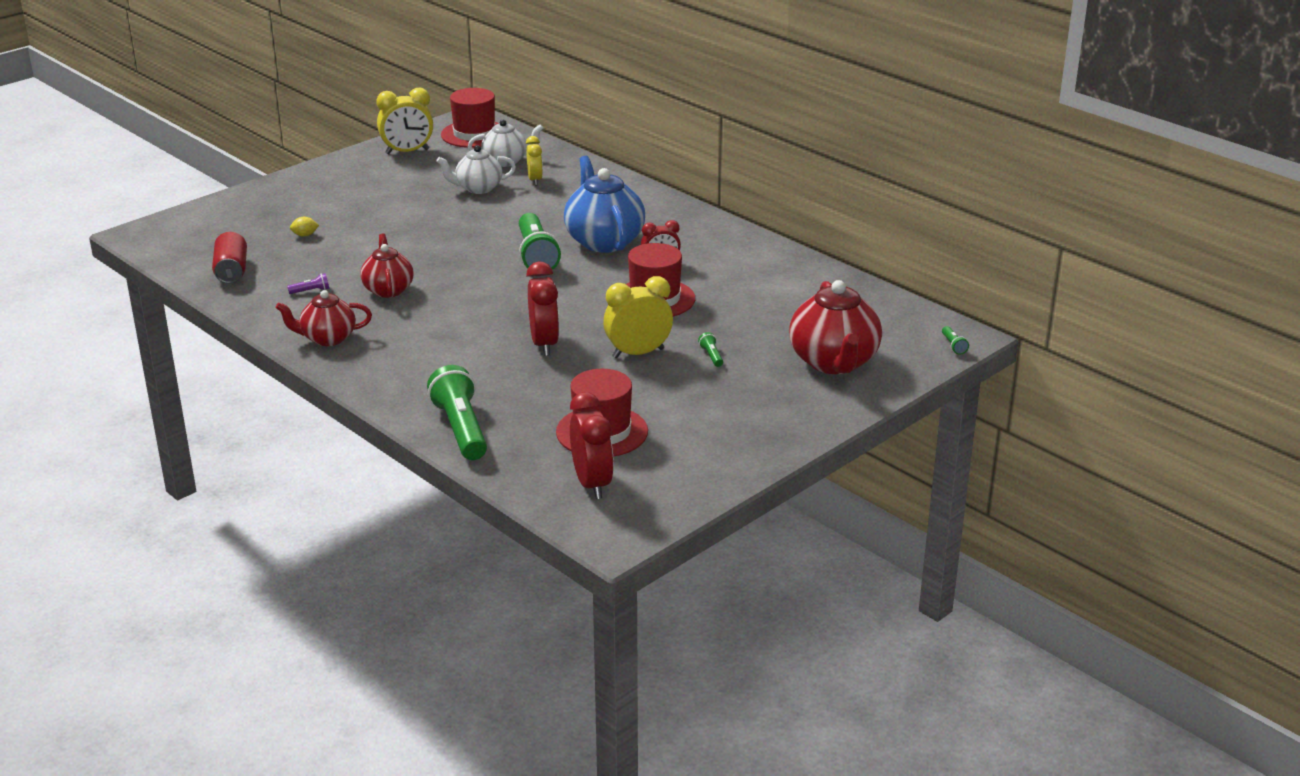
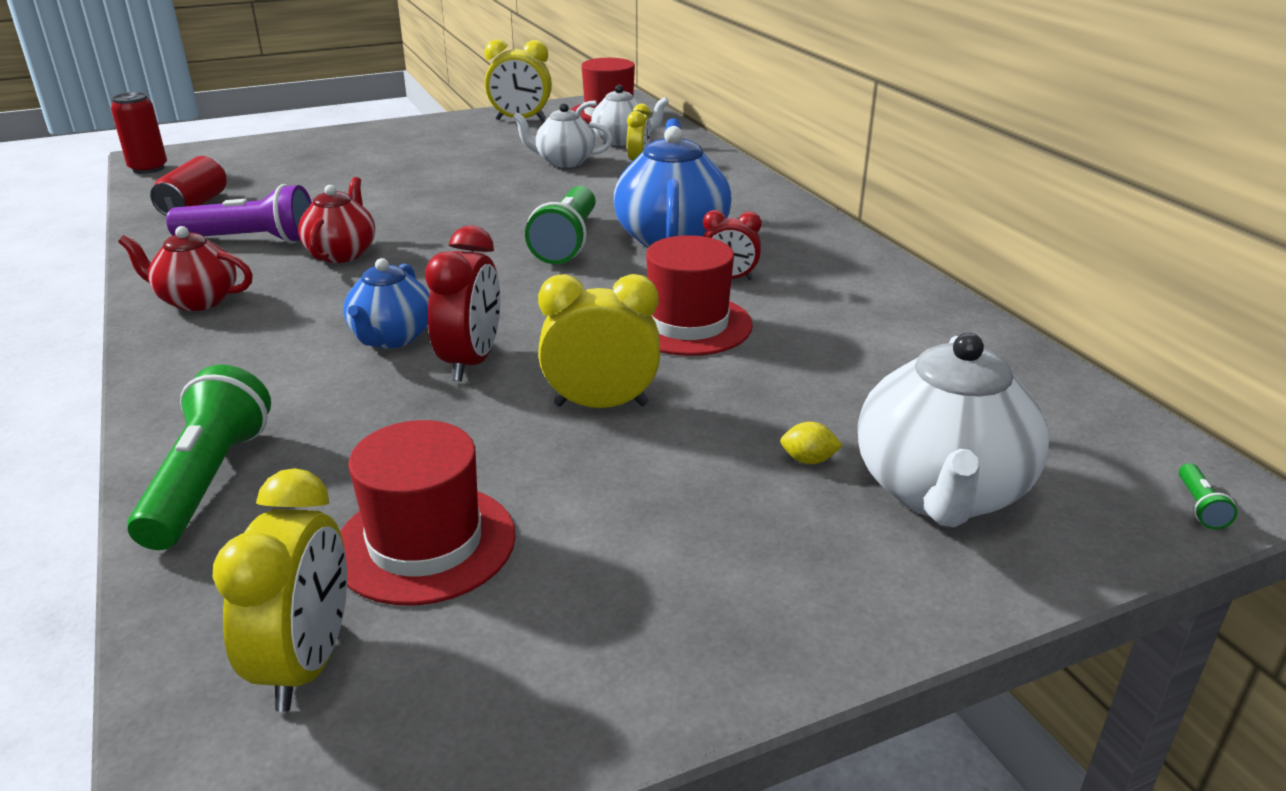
camera: 20 degrees right, 0 degrees up
purple flashlight [287,273,329,294] -> purple flashlight [166,184,312,244], size x2.49
yellow lemon [290,217,319,237] -> yellow lemon moved to [780,422,843,464]
red clock [570,392,614,499] -> yellow clock [212,468,347,712]
green flashlight [698,332,723,367] -> none
red teapot [789,280,882,374] -> white teapot [858,333,1049,528]
none -> red can [111,92,167,174]
none -> blue teapot [343,258,429,348]

